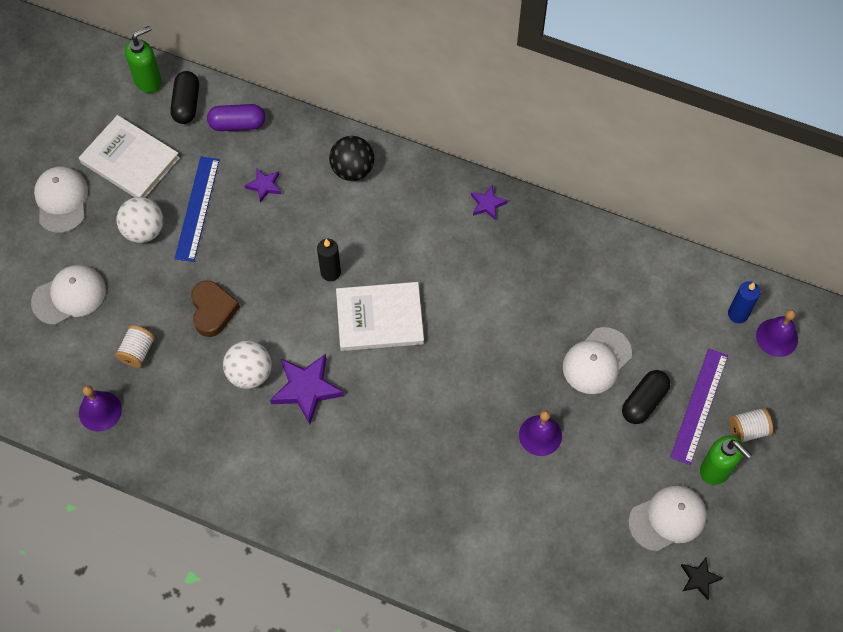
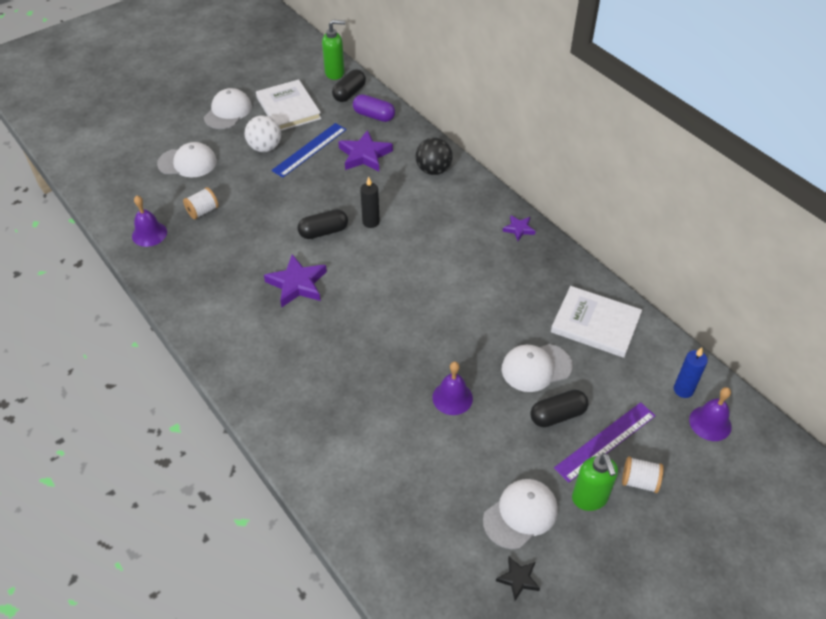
camera: 30 degrees right, 15 degrees down
brown heart [191,281,240,337] -> none
white ball [223,341,272,389] -> none
purple star [245,168,281,203] -> purple star [338,130,393,172], size x1.83
white book [336,282,424,351] -> white book moved to [551,286,642,358]
white cap [628,485,707,552] -> white cap turned 45 degrees counterclockwise [483,479,558,549]
none -> black capsule [297,209,348,239]

